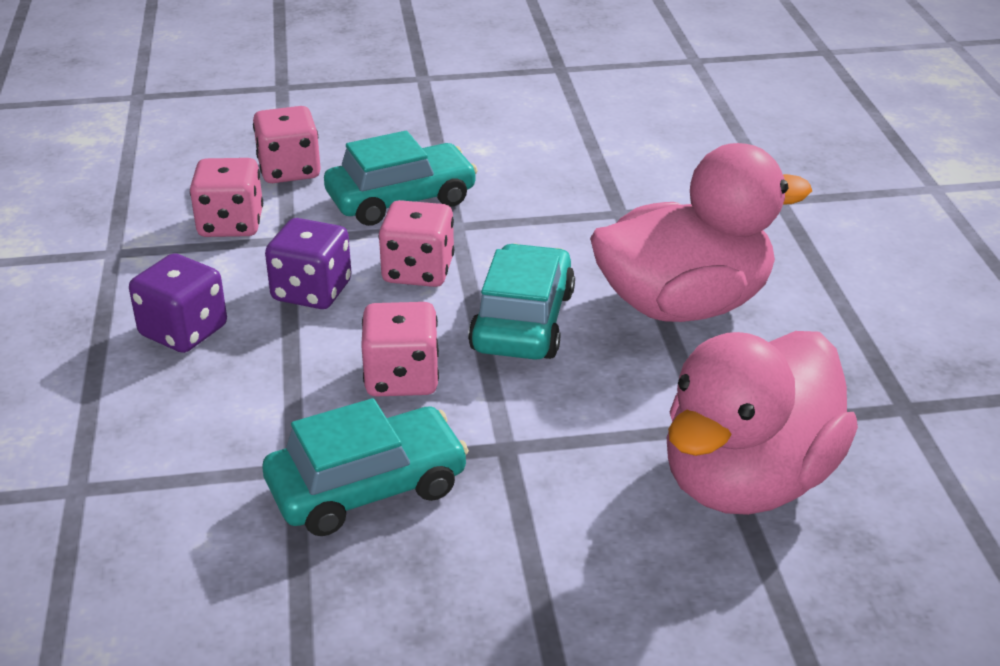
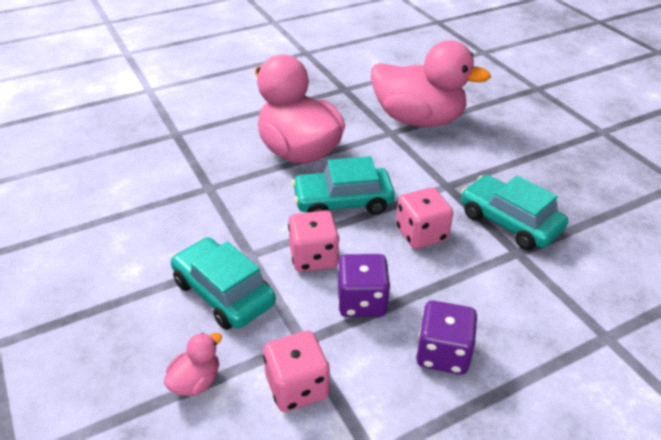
camera: 110 degrees left, 5 degrees up
pink dice [253,106,321,183] -> pink duck [164,333,222,396]

